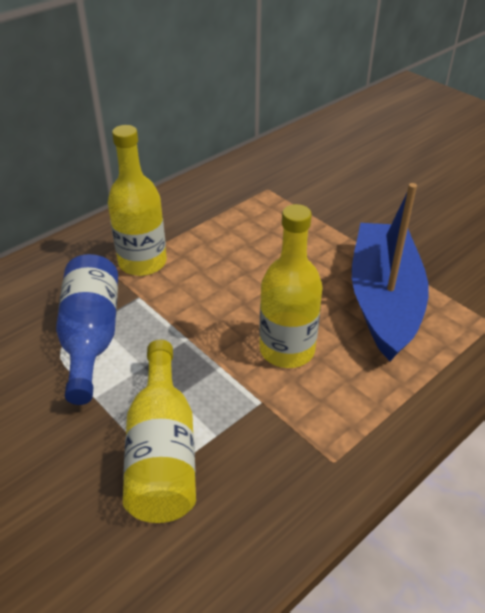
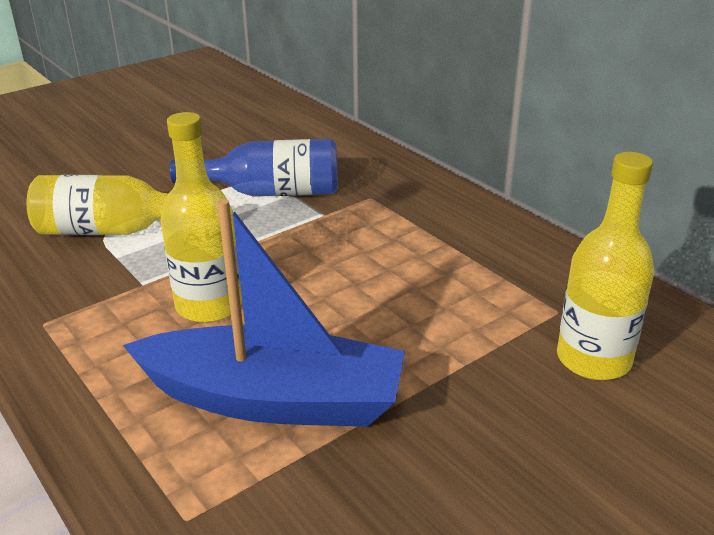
camera: 95 degrees right, 10 degrees down
yellow bottle [108,125,167,276] -> yellow bottle moved to [557,152,654,380]

